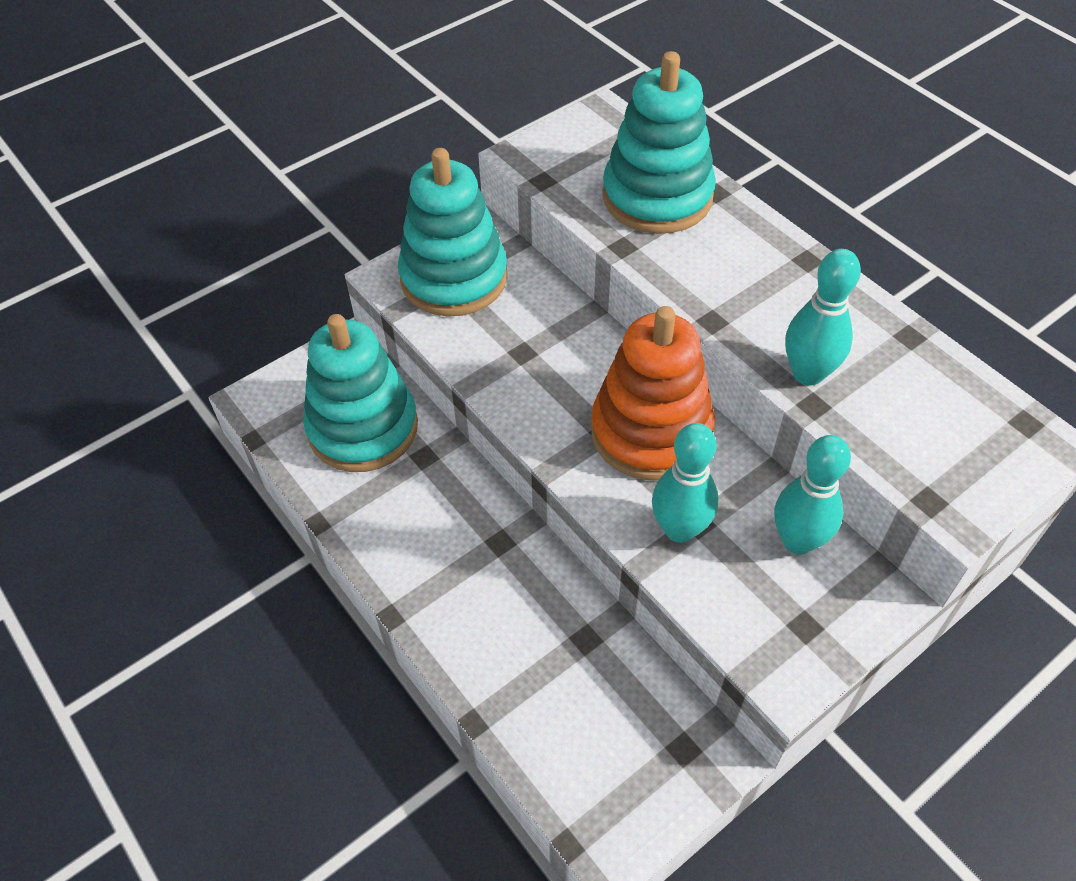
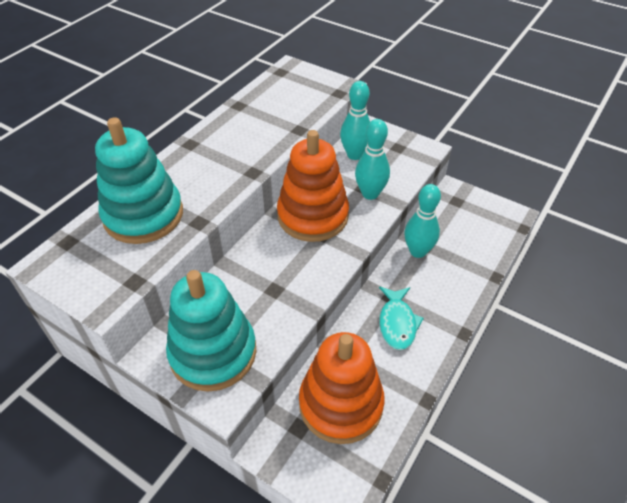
camera: 110 degrees left, 5 degrees down
turquoise stacking toy [303,314,418,472] -> orange stacking toy [299,332,385,444]
turquoise bowling pin [785,249,861,386] -> turquoise bowling pin moved to [404,184,441,258]
none -> turquoise fish [379,287,424,350]

